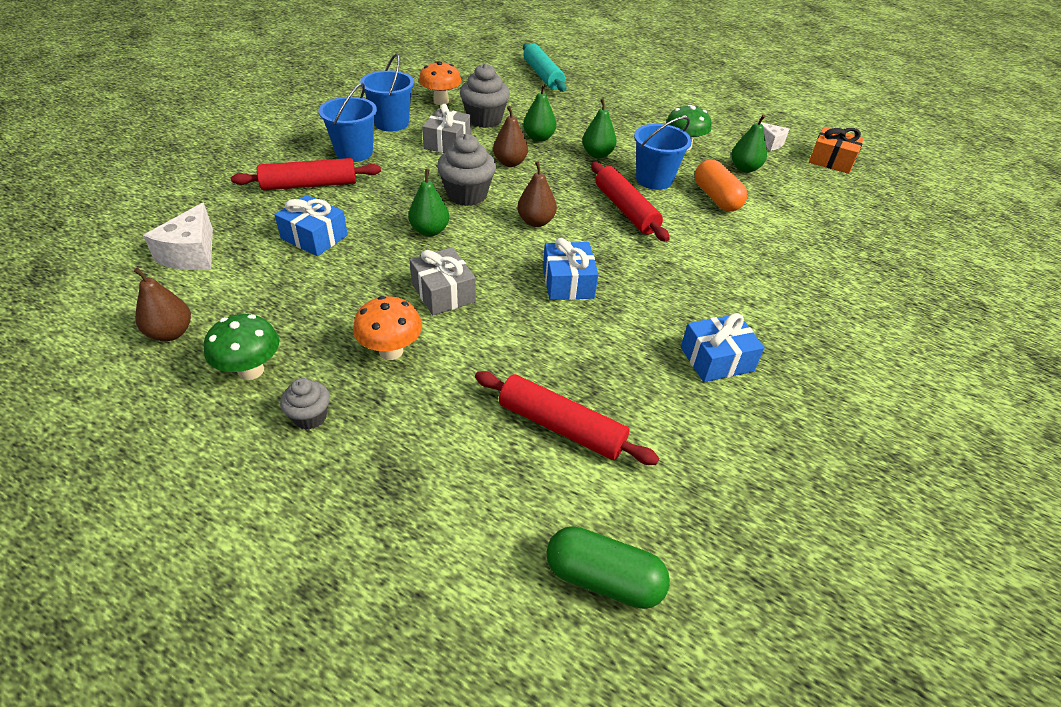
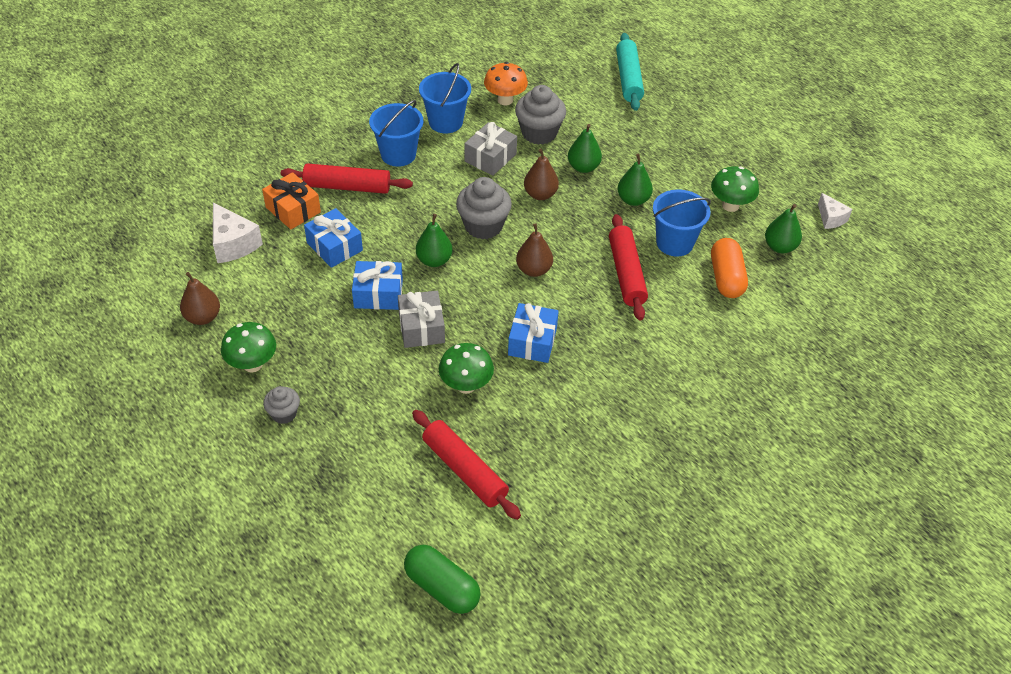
camera: 20 degrees right, 5 degrees up
white cheese [143,203,213,270] -> white cheese turned 60 degrees counterclockwise [213,202,263,263]
orange mushroom [353,296,422,360] -> none
blue gift [681,313,765,382] -> blue gift moved to [352,261,403,310]
orange gift [809,127,864,174] -> orange gift moved to [262,172,321,229]
none -> green mushroom [439,343,494,394]

